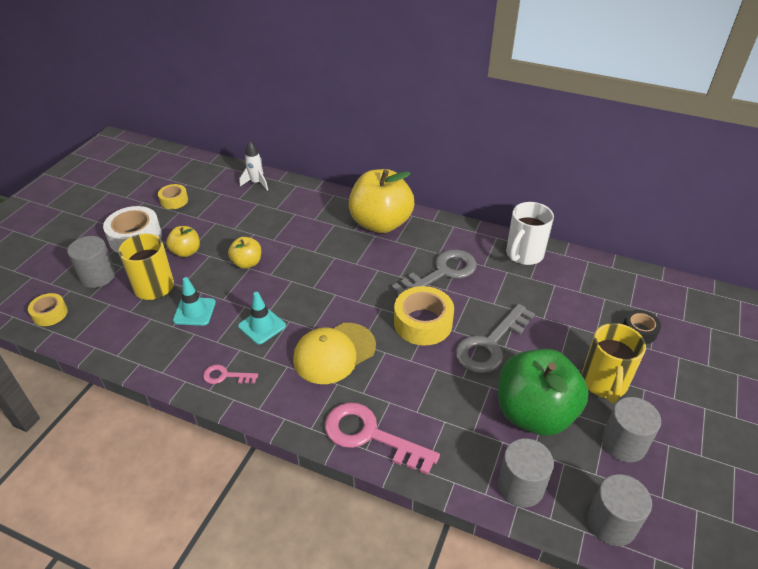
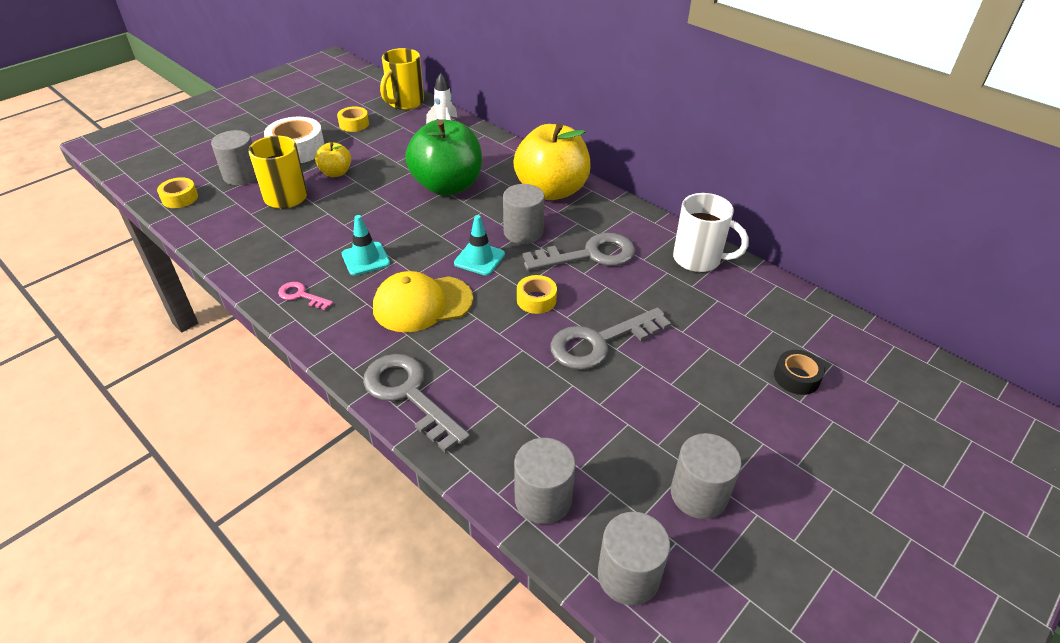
camera: 20 degrees right, 0 degrees up
turquoise traffic cone [173,277,216,326] -> turquoise traffic cone moved to [454,215,505,276]
yellow apple [228,237,261,269] -> none
pink key [325,402,440,475] -> grey key [363,354,470,453]
yellow tape [394,286,454,346] -> yellow tape [517,275,557,314], size x0.57
green apple [498,349,589,436] -> green apple moved to [405,119,482,196]
white mug [506,202,554,265] -> white mug turned 120 degrees counterclockwise [673,193,749,272]
yellow mug [582,323,646,403] -> yellow mug moved to [380,48,424,110]
none -> grey cylinder [503,184,545,244]

